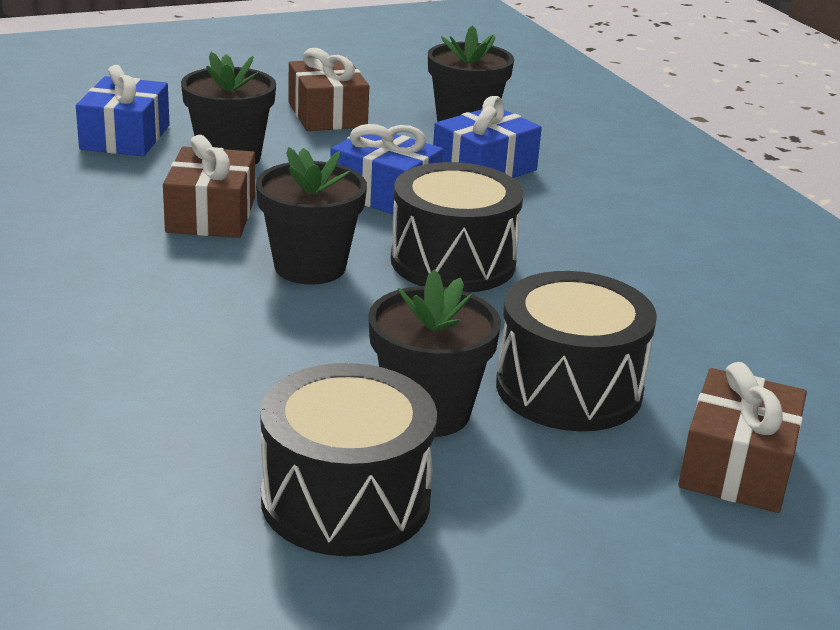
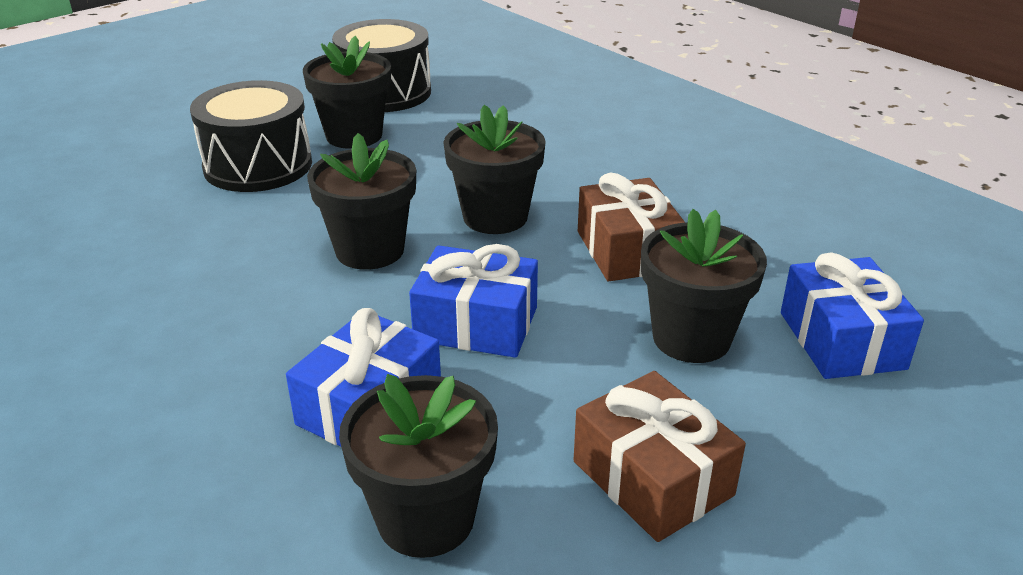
camera: 165 degrees right, 5 degrees up
black drum [391,162,524,293] -> black flower pot [307,133,416,270]
brown gift [678,362,807,513] -> none

